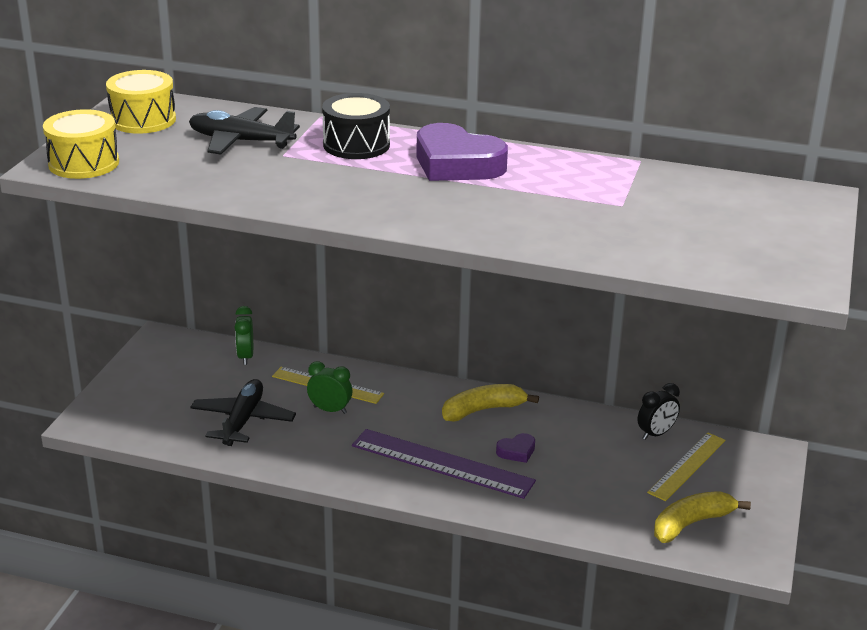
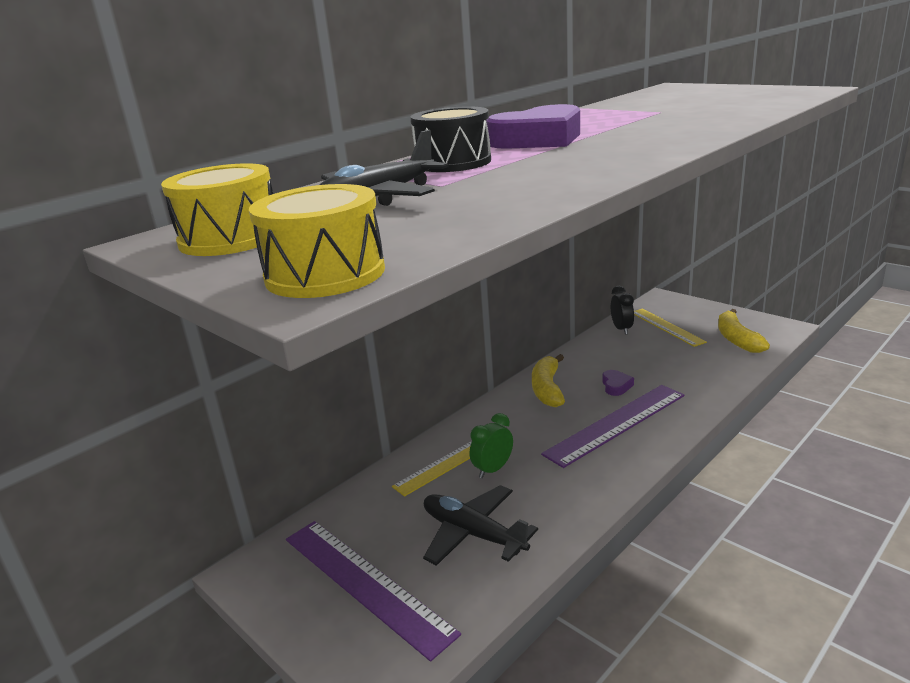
camera: 60 degrees left, 5 degrees down
green clock [234,306,253,365] -> none
none -> purple ruler [286,521,461,662]

